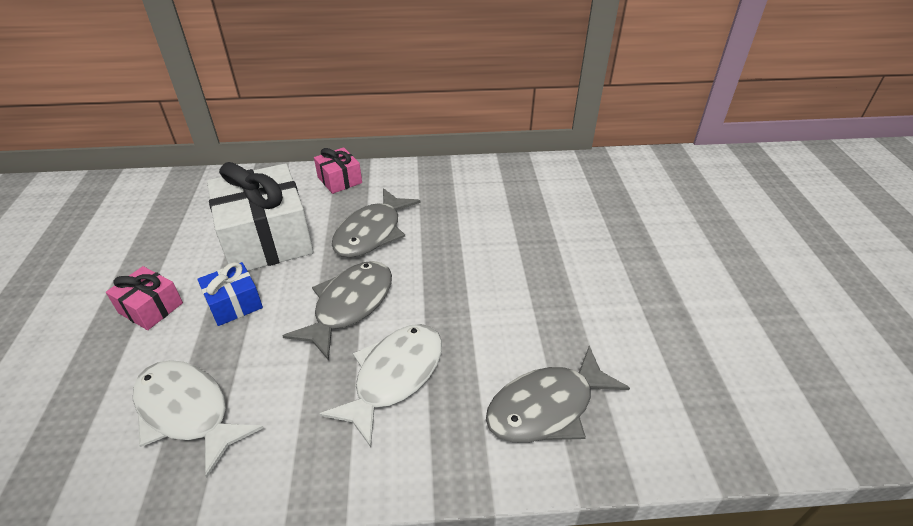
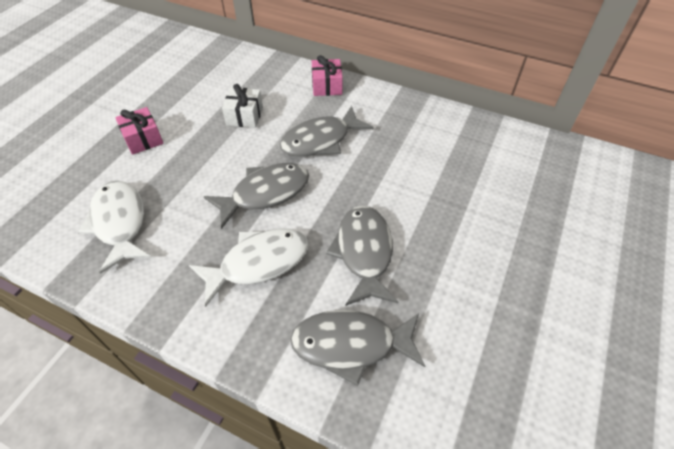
camera: 30 degrees right, 10 degrees up
blue gift [197,262,263,326] -> none
white gift [207,162,313,271] -> white gift [222,84,263,128], size x0.48
none -> grey fish [326,205,398,306]

